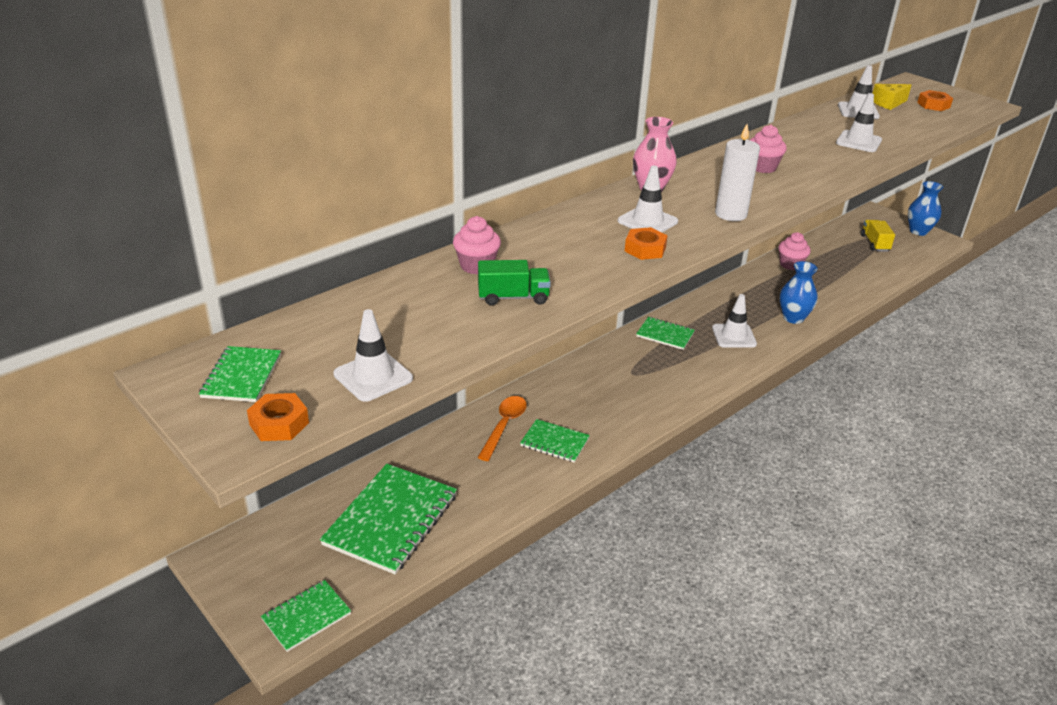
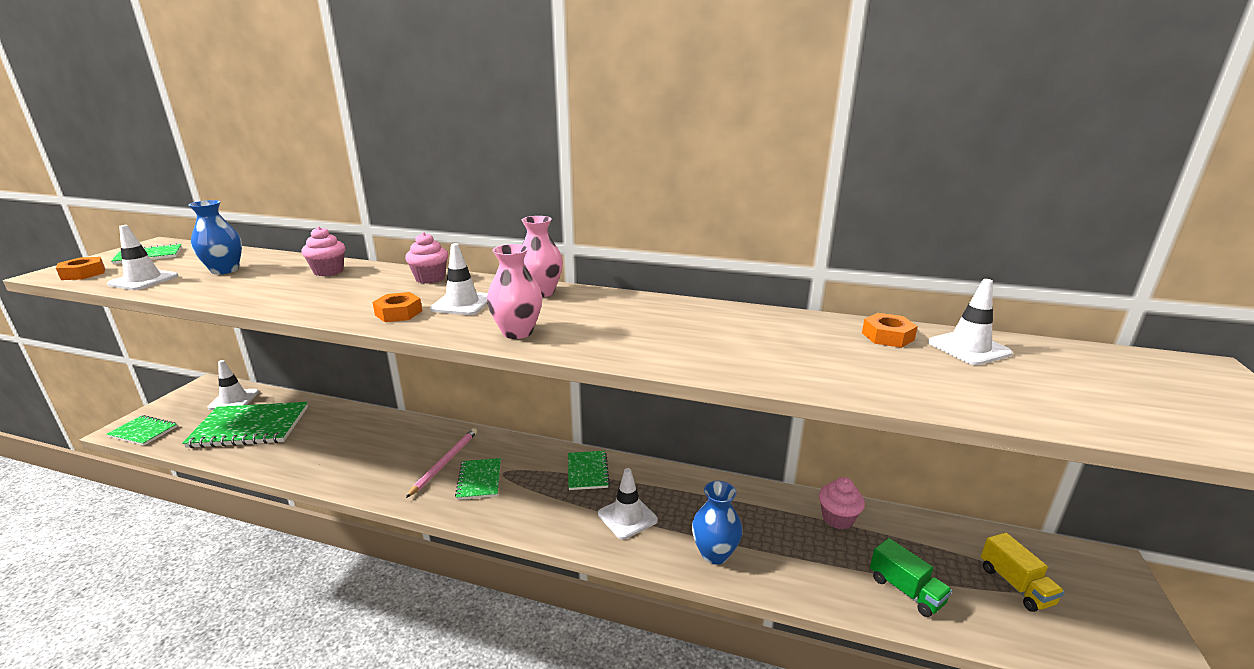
camera: 60 degrees right, 10 degrees down
orange spoon [477,396,527,461] -> none
green truck [478,260,551,305] -> green truck moved to [870,538,952,617]
green notebook [520,419,590,463] -> green notebook moved to [455,458,501,500]
white candle [715,124,760,221] -> pink vase [487,244,542,339]
pink cupcake [750,125,787,173] -> pink cupcake moved to [405,232,448,284]
white traffic cone [836,93,882,152] -> white traffic cone moved to [208,360,259,410]
yellow truck [861,220,895,251] -> yellow truck turned 105 degrees clockwise [981,532,1065,612]
yellow cheese [872,84,911,110] -> none
blue vase [908,181,943,236] -> blue vase moved to [188,200,242,274]
orange nut [917,90,953,111] -> orange nut moved to [862,313,918,348]
none -> pink pencil [406,428,477,498]

